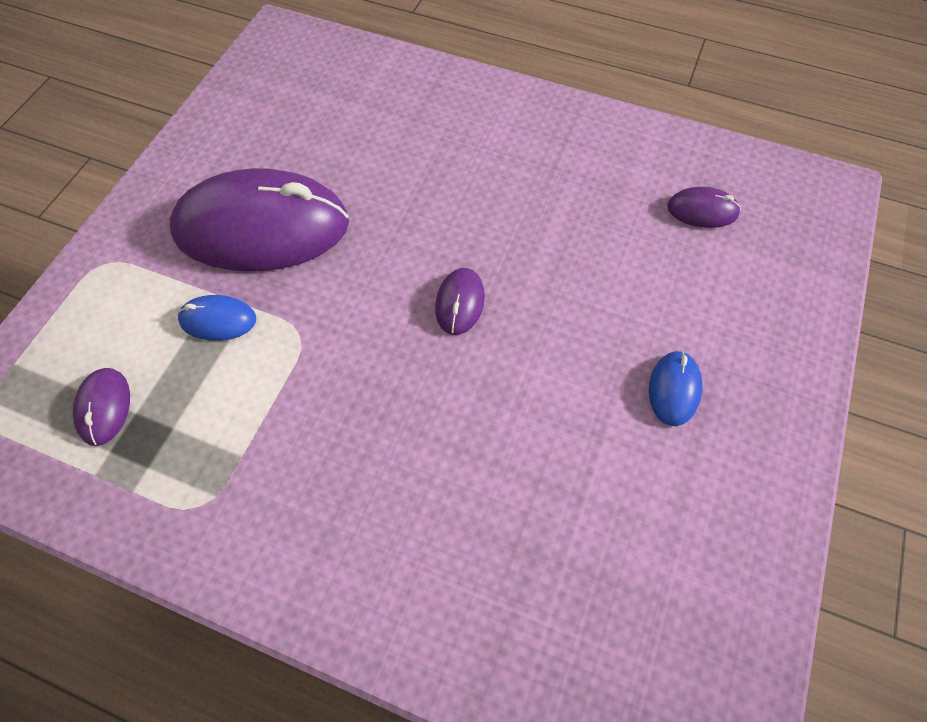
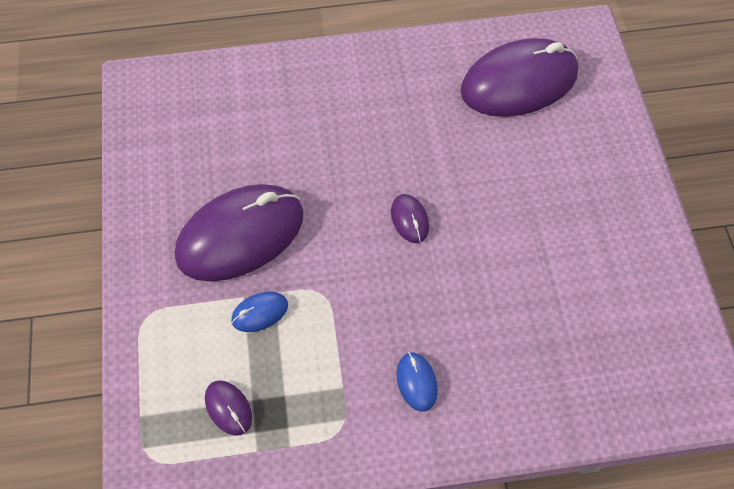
camera: 30 degrees left, 0 degrees up
blue mouse [649,351,703,426] -> blue mouse moved to [397,352,438,412]
purple mouse [667,187,741,228] -> purple mouse [460,38,578,117], size x2.43

